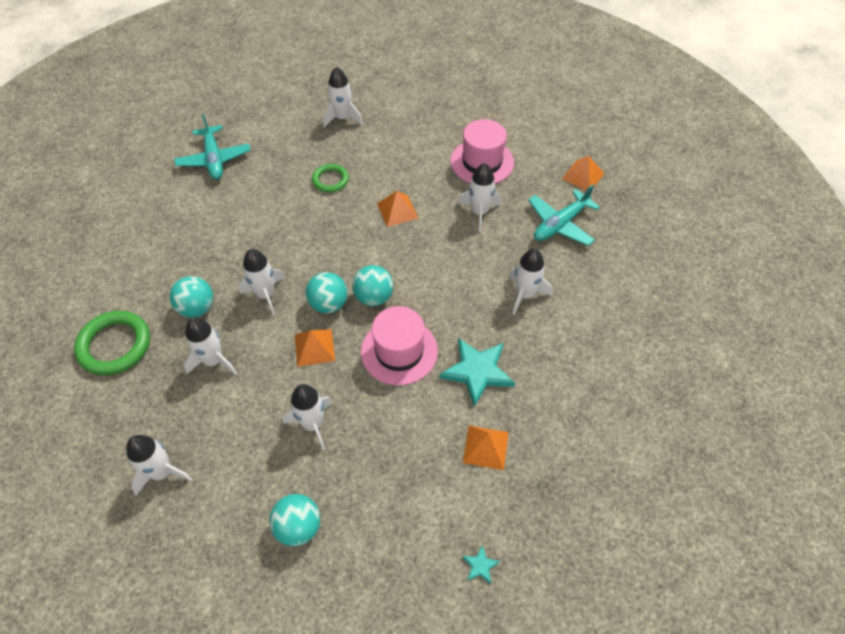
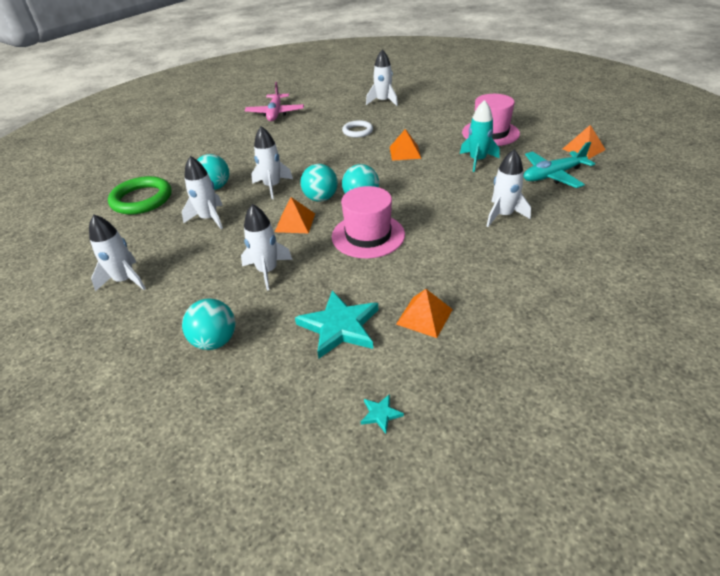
camera: 20 degrees right, 15 degrees down
turquoise plane [174,114,251,180] -> pink plane [244,82,304,121]
green ring [312,164,349,192] -> white ring [342,120,373,138]
turquoise star [439,338,515,407] -> turquoise star moved to [295,290,378,358]
white rocket [458,163,501,232] -> turquoise rocket [460,100,500,172]

